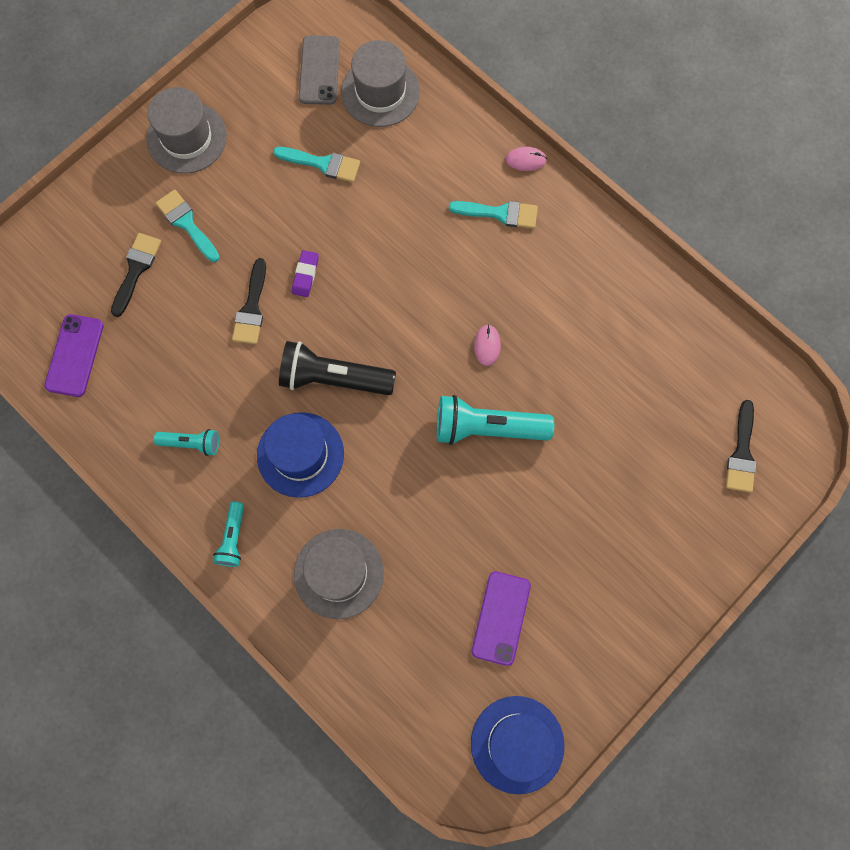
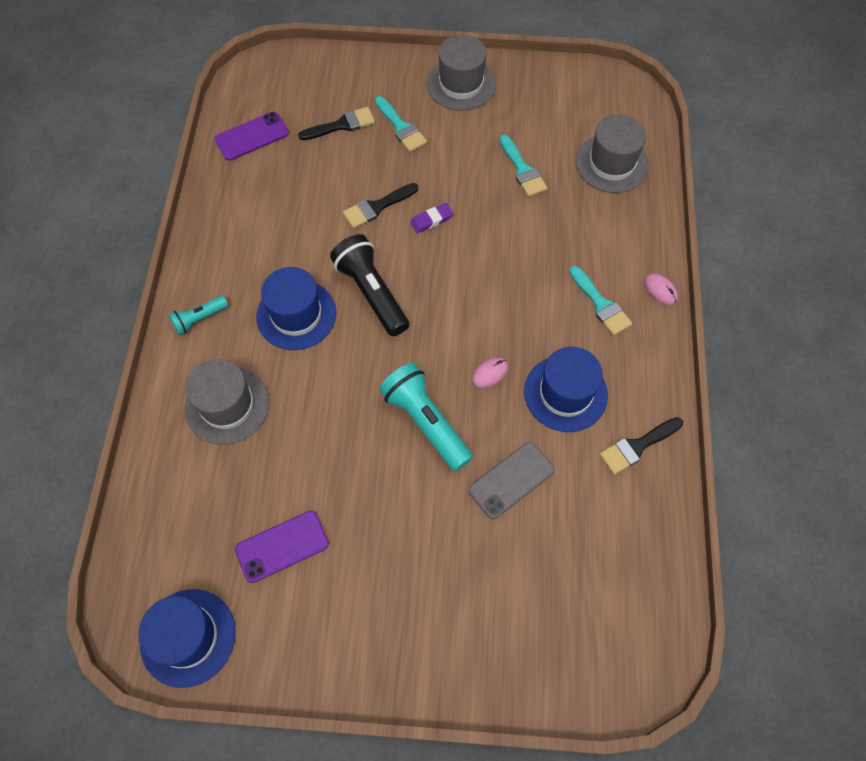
camera: 50 degrees right, 10 degrees down
turquoise flashlight [154,429,219,456] -> none
turquoise brush [156,189,220,262] -> turquoise brush turned 135 degrees clockwise [375,96,427,152]
grey phone [299,35,340,105] -> grey phone moved to [468,442,555,519]
black brush [726,400,757,492] -> black brush moved to [600,417,683,474]
none -> blue hat [524,347,608,432]

